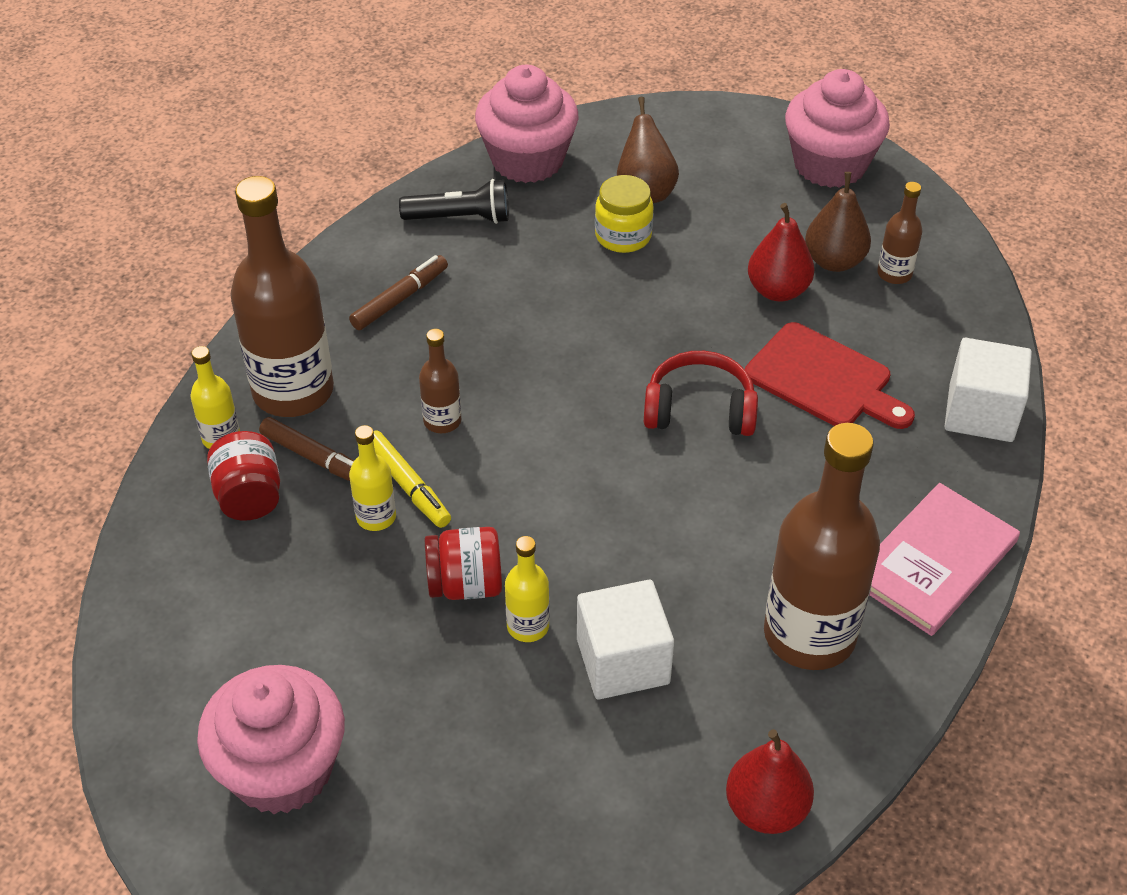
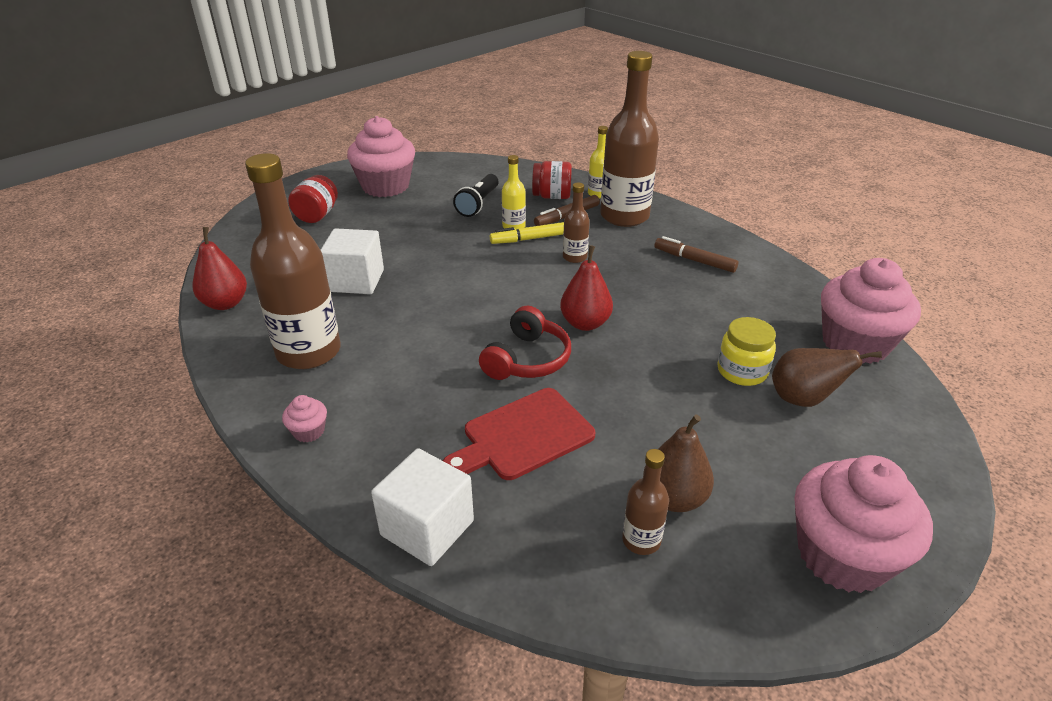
camera: 110 degrees right, 10 degrees down
brown marker [349,255,448,330] -> brown marker turned 150 degrees clockwise [654,236,738,273]
black flashlight [399,179,509,224] -> black flashlight moved to [453,174,499,217]
red jar [425,527,502,600] -> red jar moved to [288,175,338,223]
yellow bottle [505,536,550,642] -> none
red pear [748,203,814,302] -> red pear moved to [560,245,613,331]
pink book [870,483,1020,636] -> pink cupcake [282,395,327,442]

